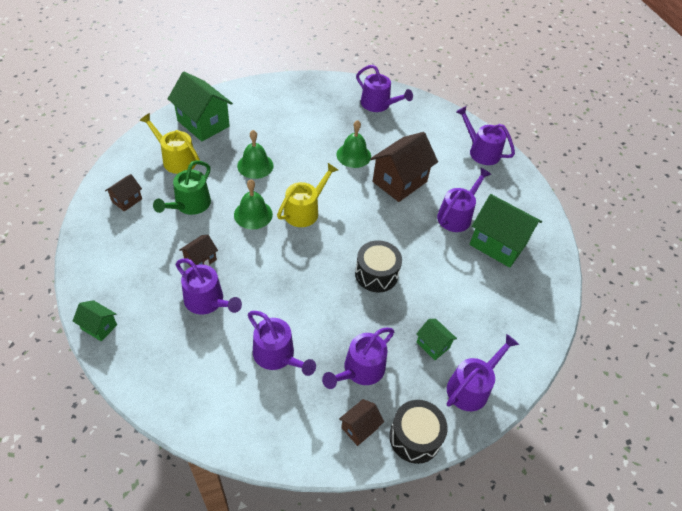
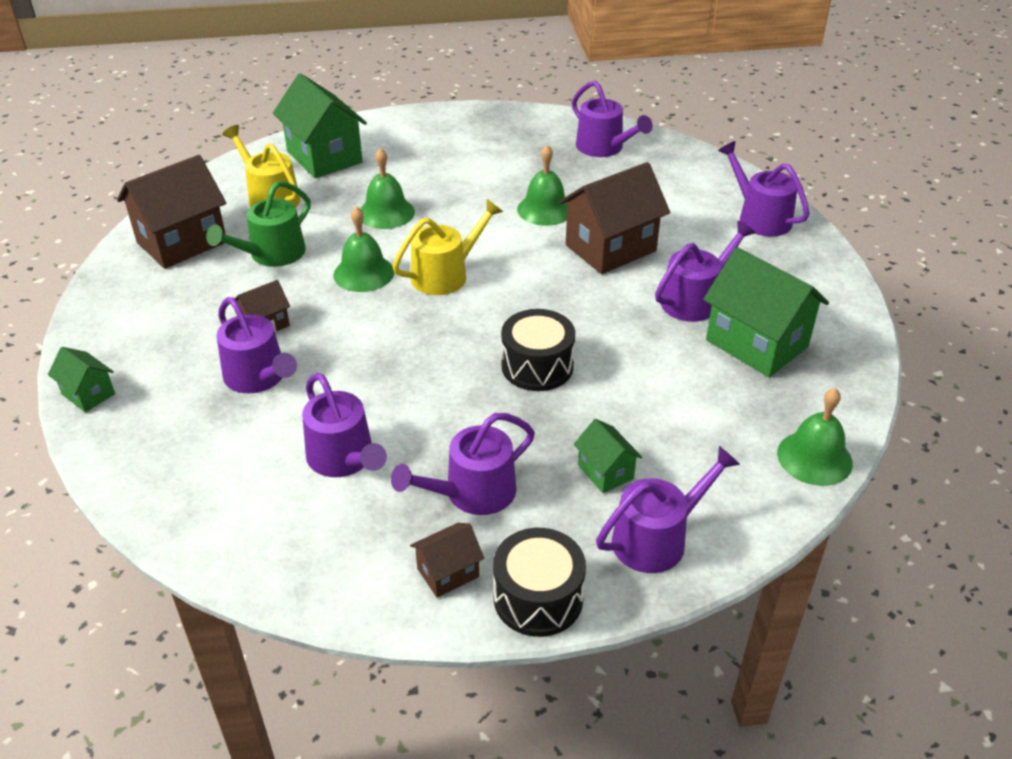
camera: 15 degrees right, 10 degrees down
brown house [105,174,142,212] -> brown house [117,155,226,269], size x2.00
none -> green bell [777,388,853,486]

